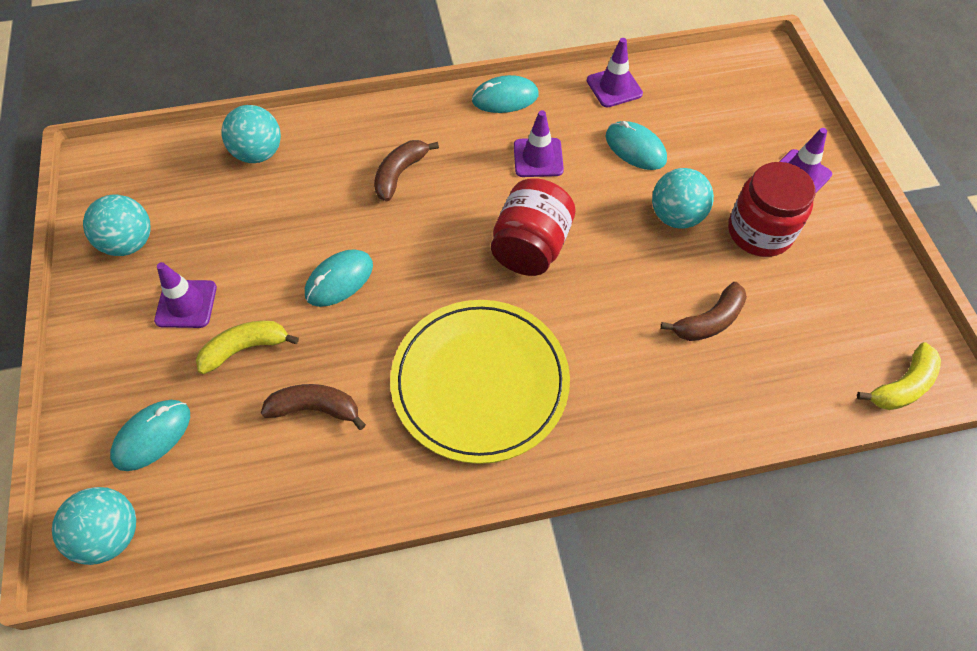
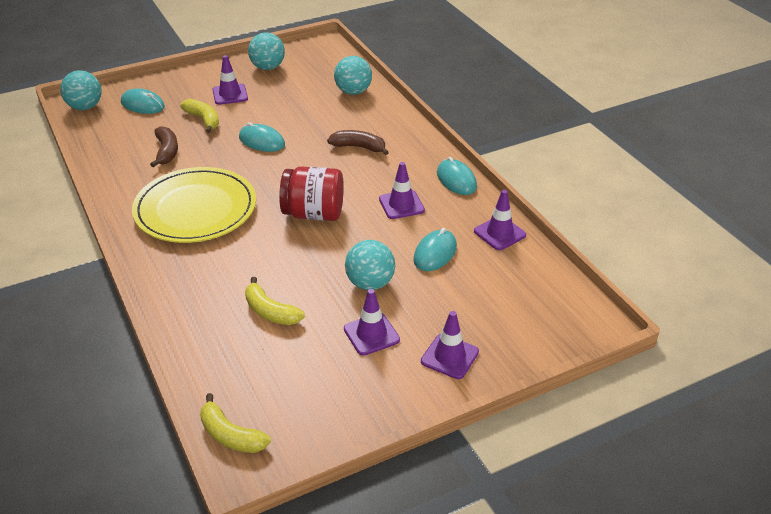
camera: 75 degrees right, 20 degrees down
brown banana [661,282,747,341] -> yellow banana [245,277,305,325]
red jar [728,162,815,257] -> purple traffic cone [344,289,400,356]

